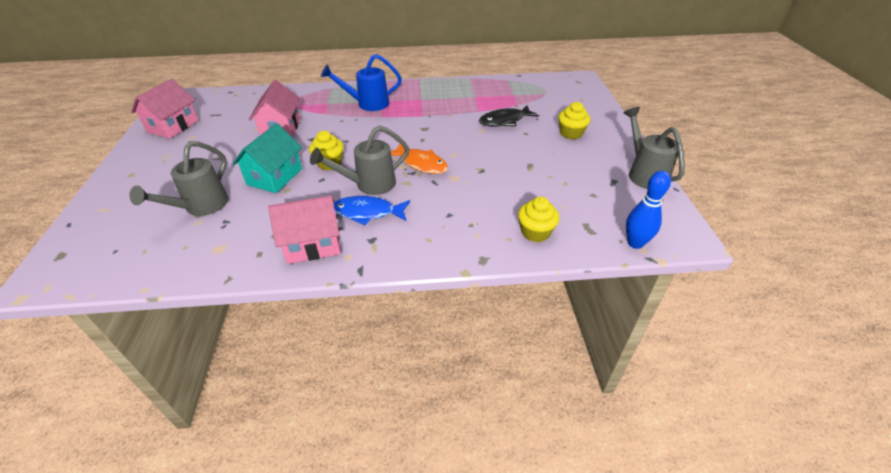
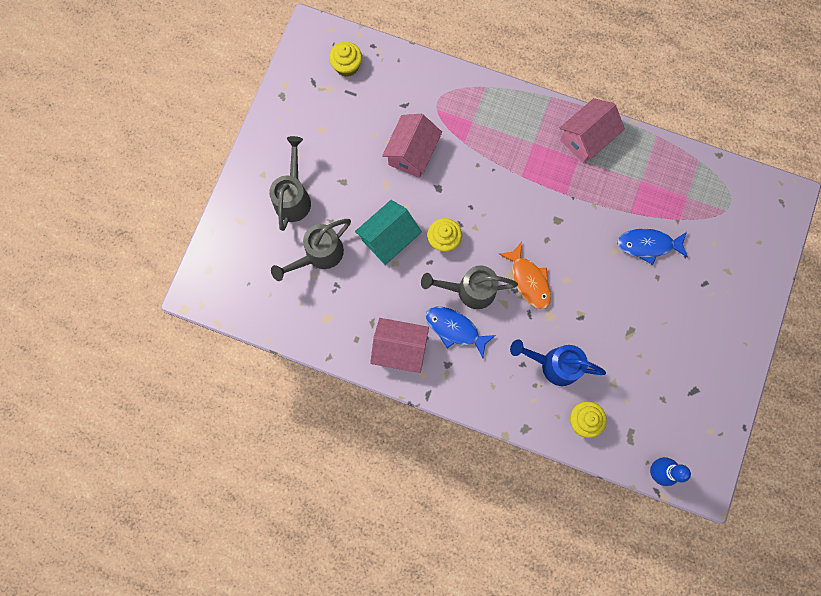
camera: 25 degrees right, 35 degrees up
pink house [131,79,199,138] -> pink house moved to [560,98,625,163]
blue watering can [321,54,402,111] -> blue watering can moved to [510,339,606,386]
black fish [479,106,539,126] -> blue fish [617,229,688,265]
yellow cupcake [558,102,590,139] -> yellow cupcake moved to [329,42,362,77]
grey watering can [624,107,685,189] -> grey watering can moved to [269,136,311,231]

